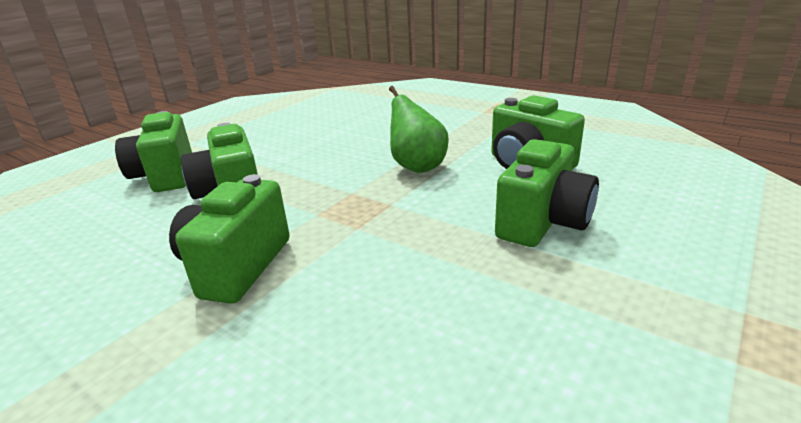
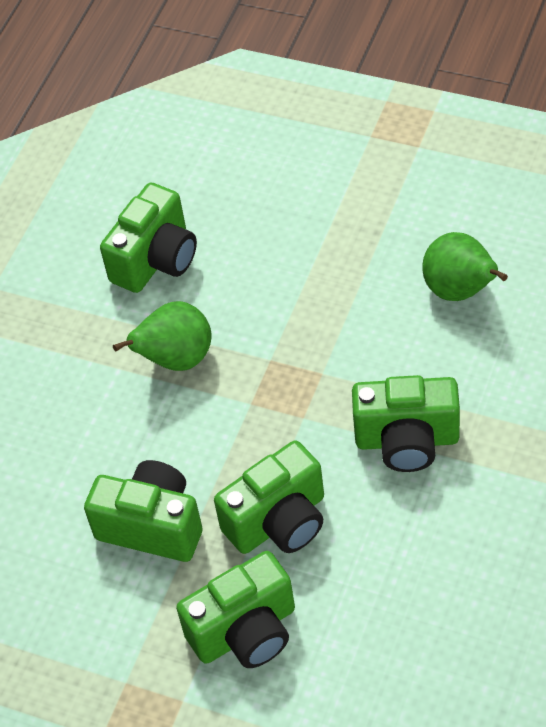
camera: 100 degrees left, 25 degrees up
green camera [495,139,599,247] -> green camera moved to [84,460,202,562]
none -> green pear [422,232,508,301]

